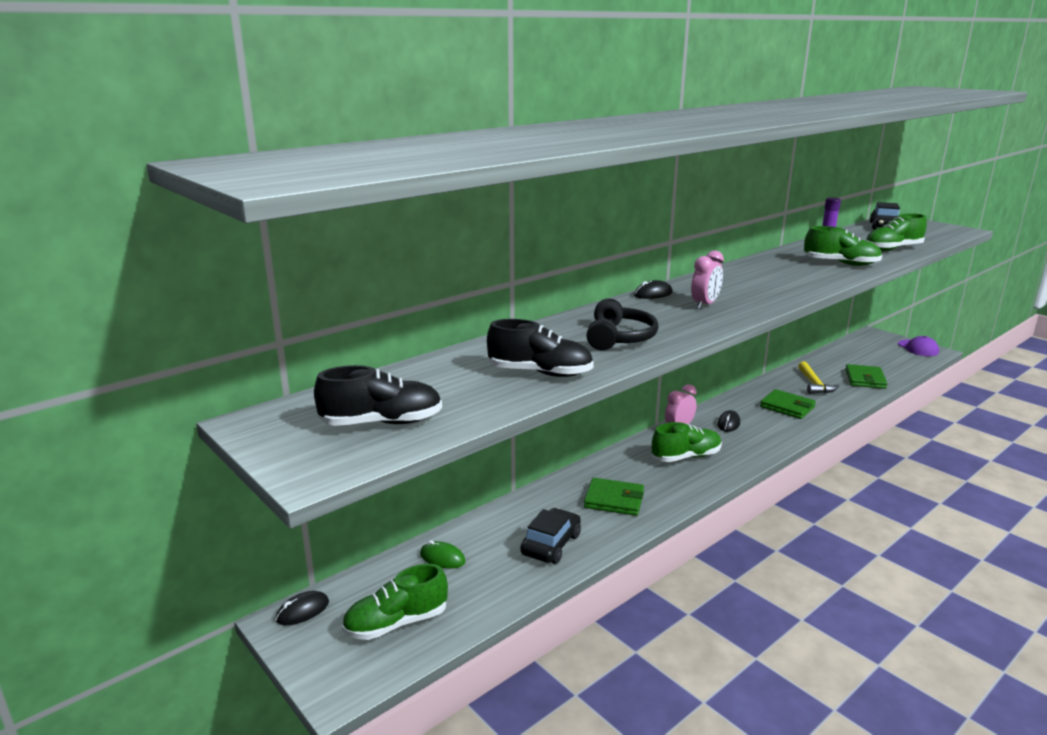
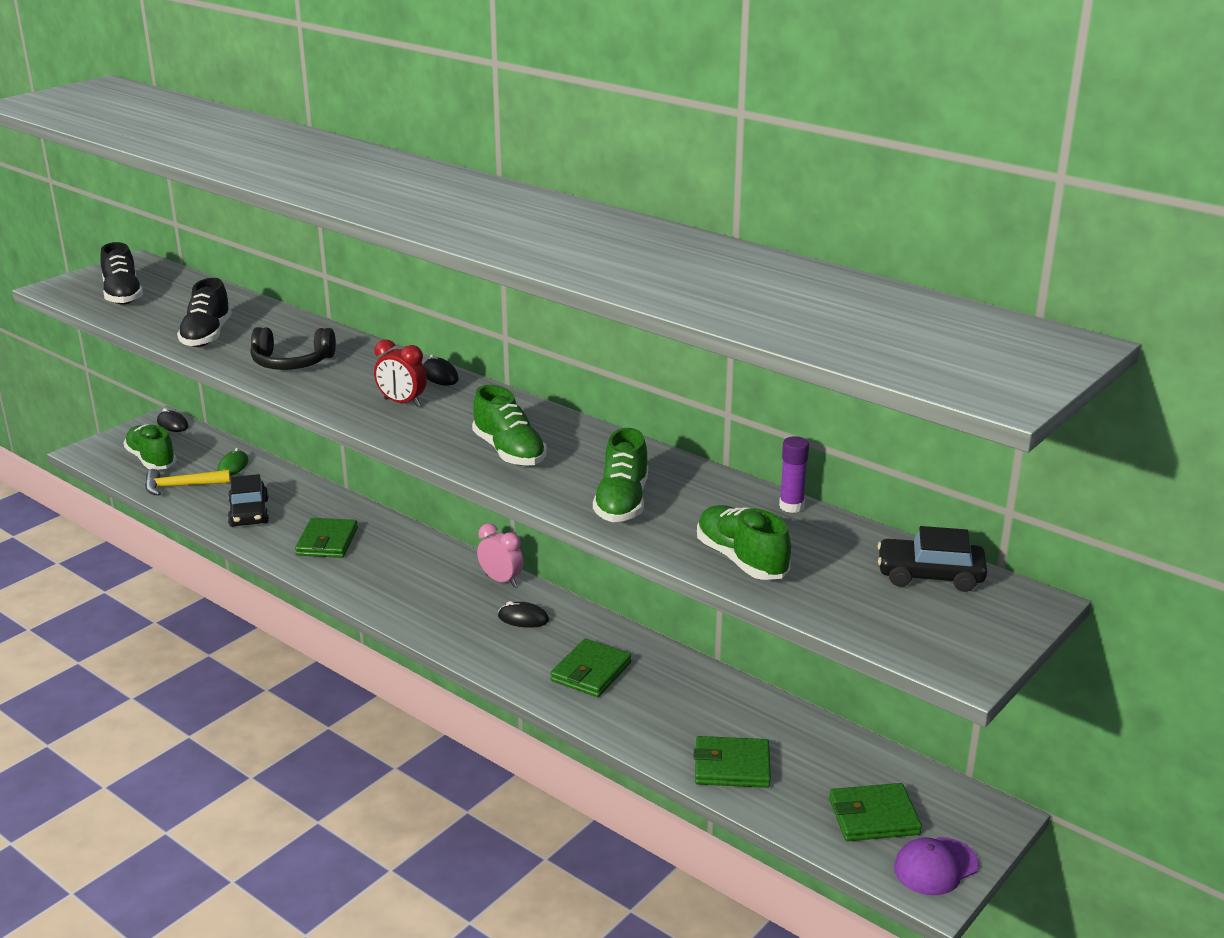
camera: 80 degrees right, 5 degrees up
black car [520,508,581,564] -> black car turned 60 degrees clockwise [227,474,269,527]
green shoe [652,422,722,462] -> green shoe moved to [472,385,547,466]
pink clock [691,250,724,309] -> red clock [374,339,427,407]
yellow hammer [798,362,839,394] -> yellow hammer moved to [145,469,231,496]
none -> green wallet [829,783,922,841]

